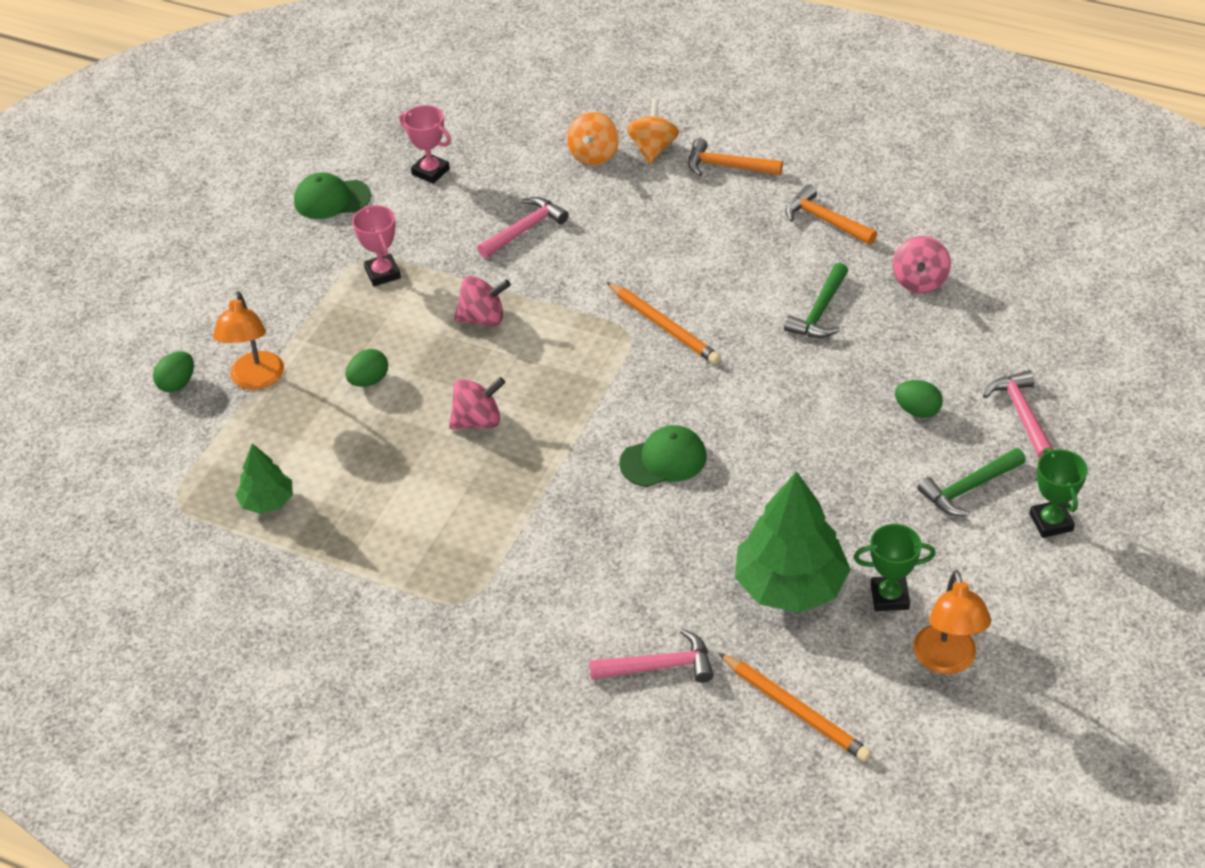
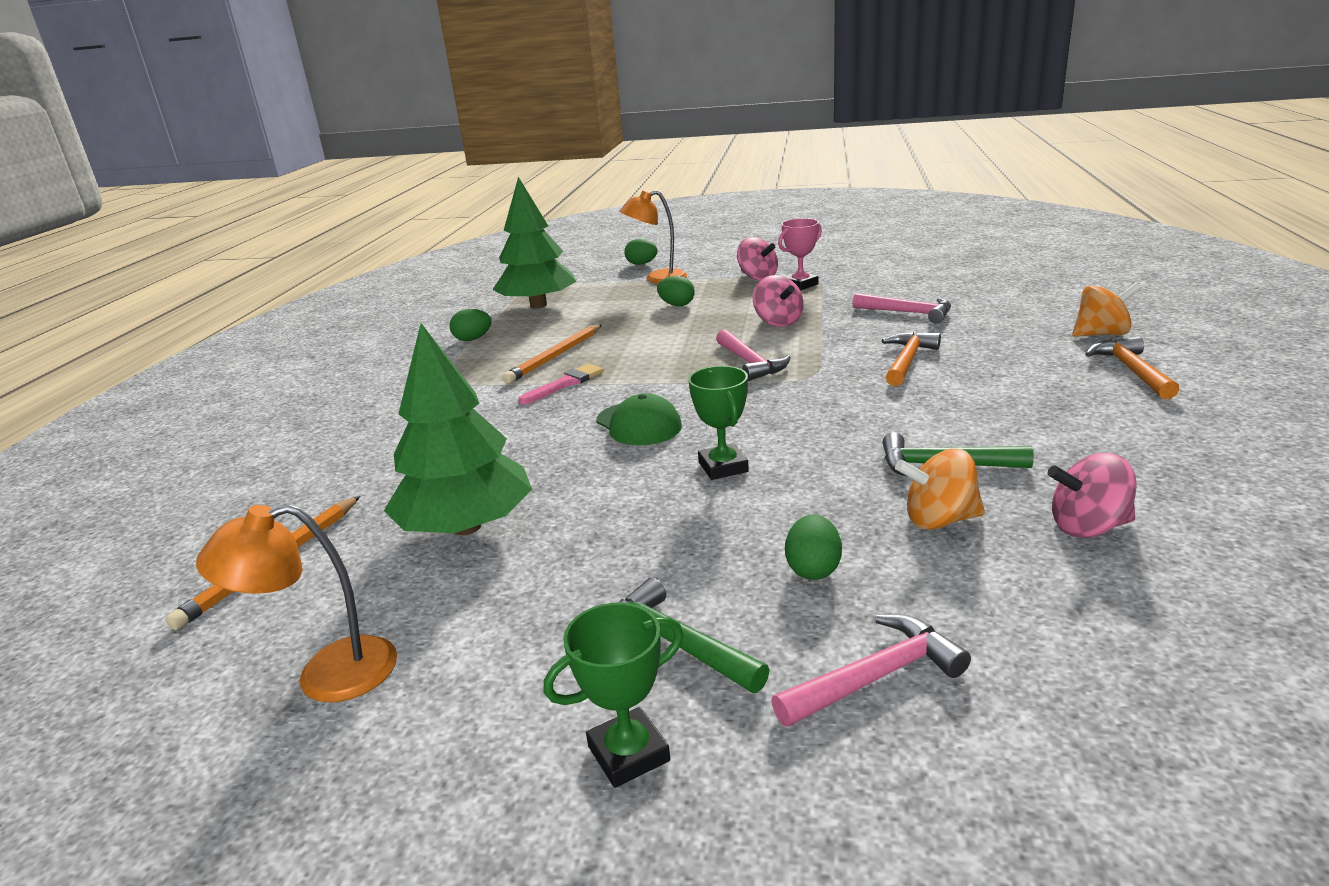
camera: 75 degrees right, 20 degrees down
green tree [235,443,293,514] -> green tree [492,177,577,308], size x1.89
green cap [294,172,371,219] -> none
pink trophy [399,105,451,184] -> none
pink spinning top [449,377,505,429] -> pink spinning top moved to [737,237,778,281]
orange spinning top [567,112,619,166] -> orange spinning top moved to [895,449,985,530]
pink hammer [589,629,713,683] -> pink hammer moved to [716,330,791,381]
orange pencil [607,282,721,364] -> orange pencil moved to [503,324,602,384]
orange hammer [786,184,877,245] -> orange hammer moved to [882,332,941,386]
green trophy [854,524,936,611] -> green trophy moved to [688,366,749,480]
none -> green egg [449,309,492,341]
none -> pink brush [518,364,604,405]

